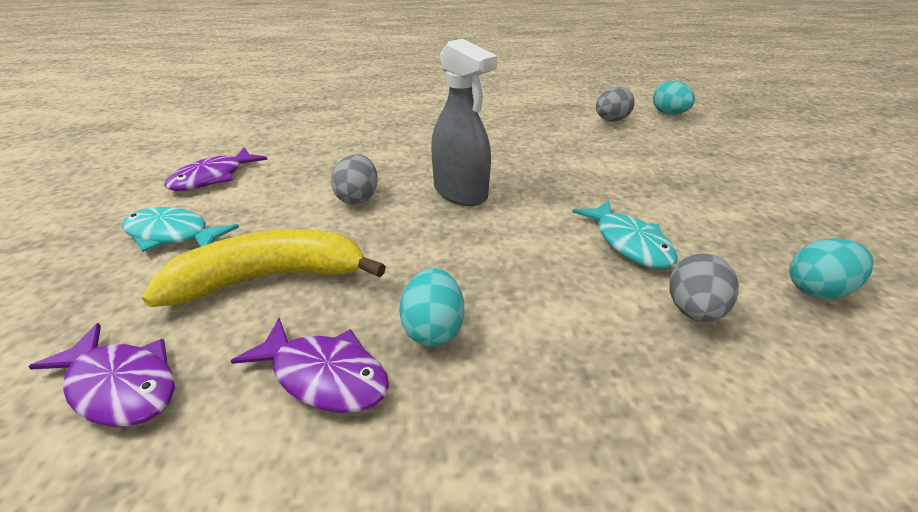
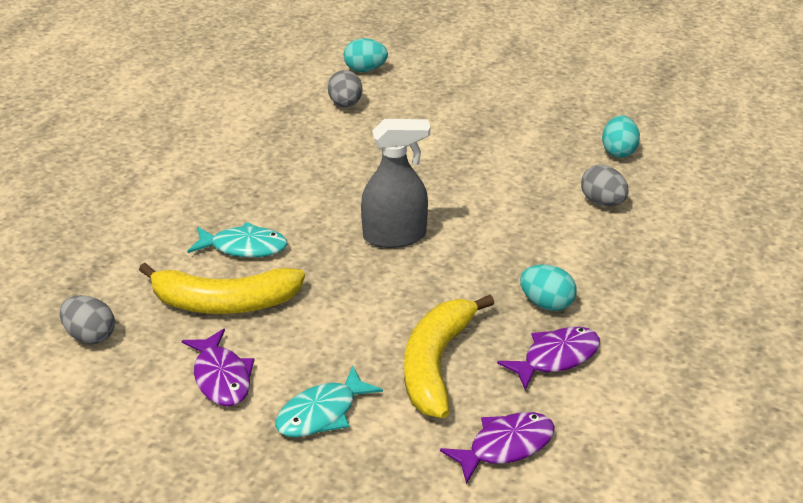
camera: 60 degrees left, 0 degrees up
grey egg [331,154,378,205] -> grey egg moved to [60,295,115,344]
turquoise fish [572,200,678,269] -> turquoise fish moved to [188,222,288,257]
none -> yellow banana [139,263,305,314]

